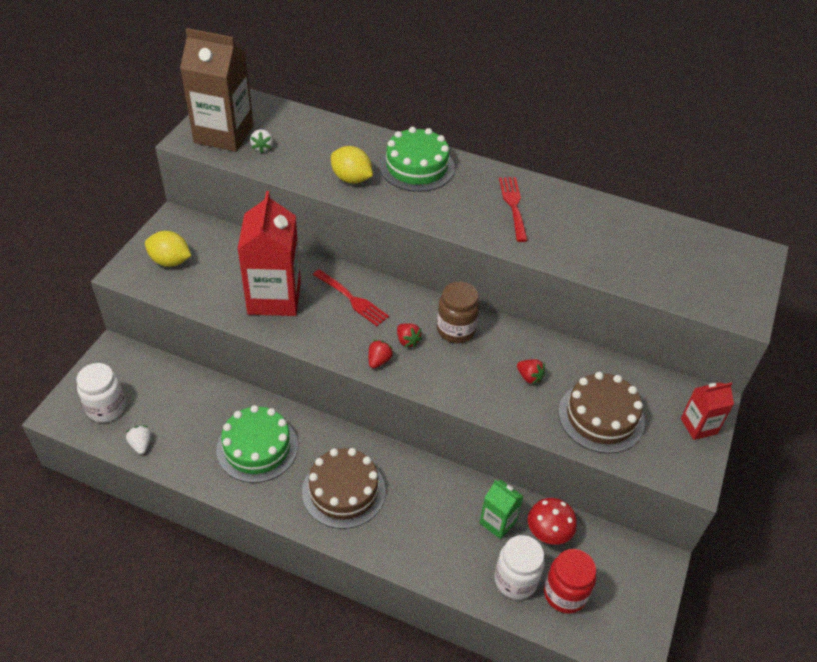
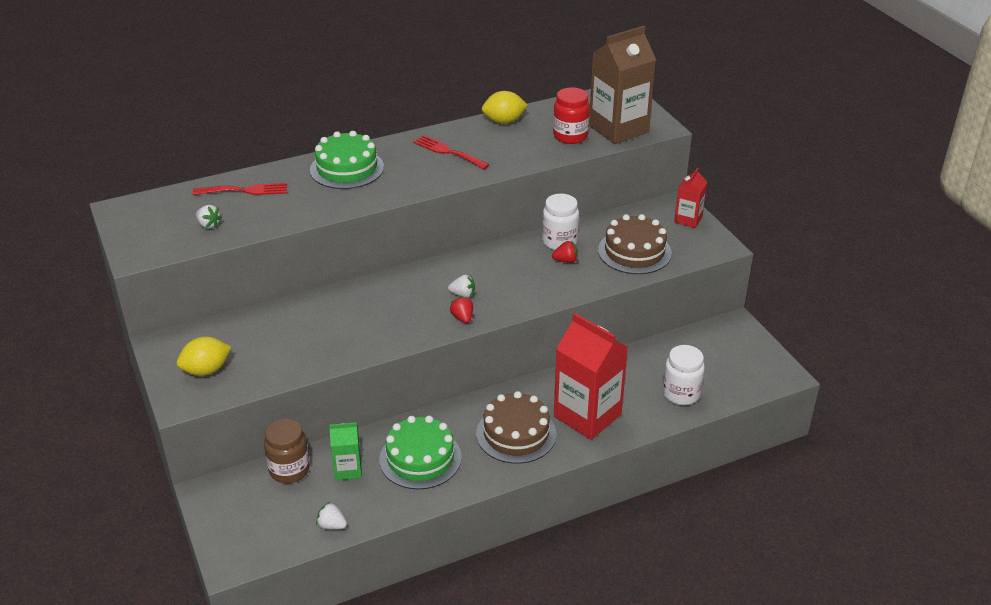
camera: 45 degrees left, 10 degrees down
white jar [76,363,126,422] -> white jar moved to [542,194,579,250]
brown carton [180,28,254,152] -> brown carton moved to [589,26,656,144]
red carton [238,191,301,316] -> red carton moved to [554,313,628,440]
red fork [313,269,389,326] -> red fork moved to [193,183,287,195]
yellow lemon [331,146,373,184] -> yellow lemon moved to [482,91,528,124]
red strawberry [397,323,422,348] -> white strawberry [448,275,475,298]
brown jar [437,281,480,343] -> brown jar moved to [264,419,310,483]
green carton [480,480,524,539] -> green carton moved to [329,422,362,480]
red mushroom [528,498,577,545] -> none
red jar [544,549,596,614] -> red jar moved to [553,87,590,144]

